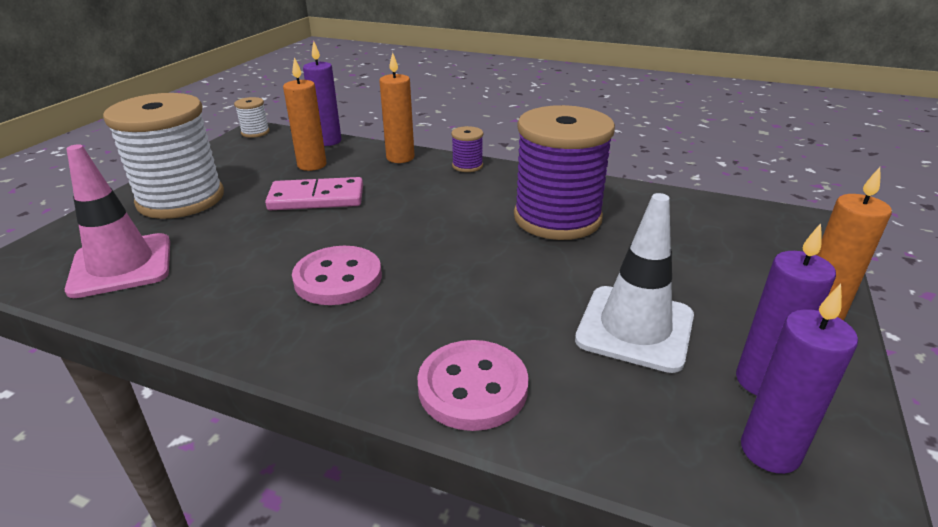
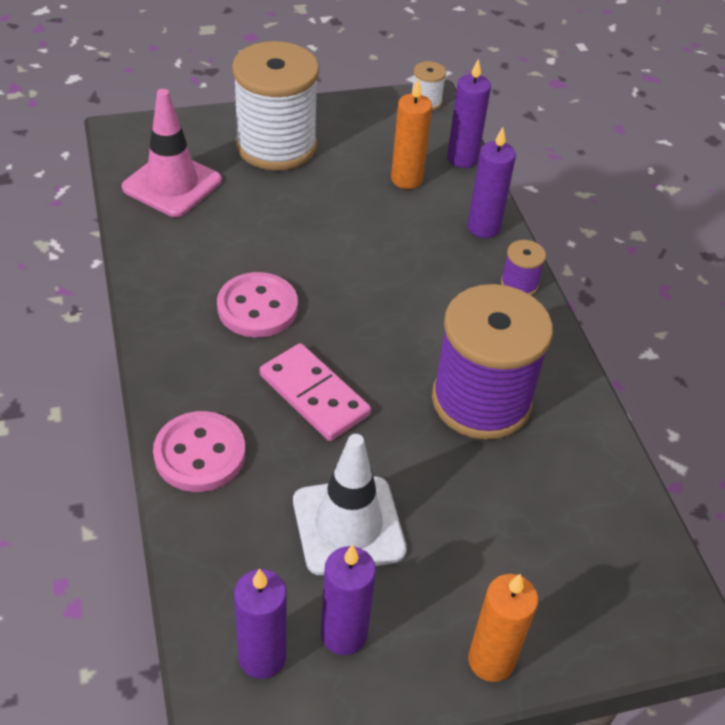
camera: 50 degrees right, 15 degrees up
pink domino [265,177,363,210] -> pink domino moved to [260,343,371,441]
orange candle [379,52,415,163] -> purple candle [468,127,516,238]

